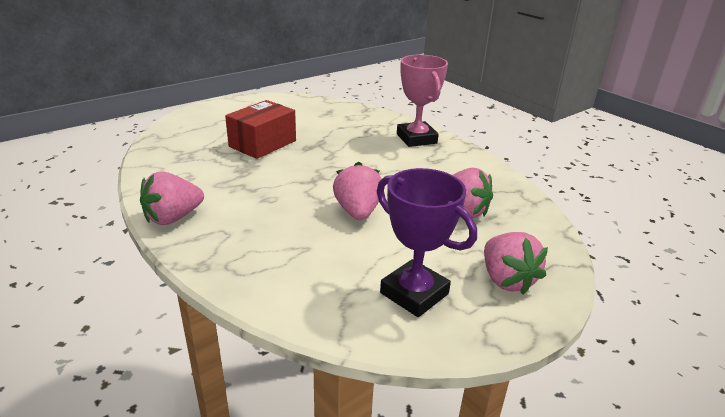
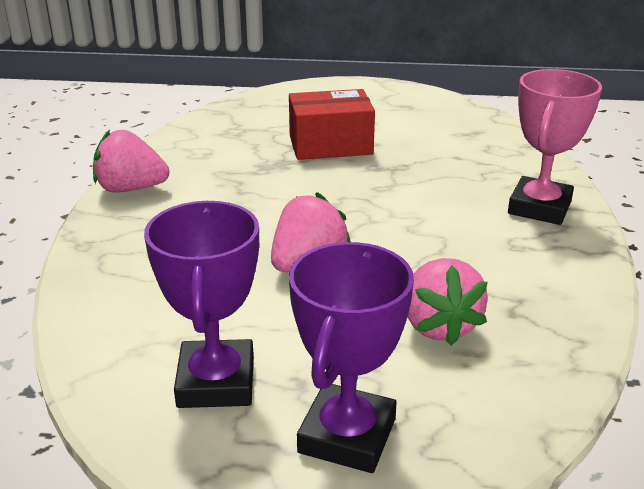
camera: 45 degrees right, 0 degrees up
pink strawberry [484,232,548,294] -> purple trophy [289,242,414,473]

